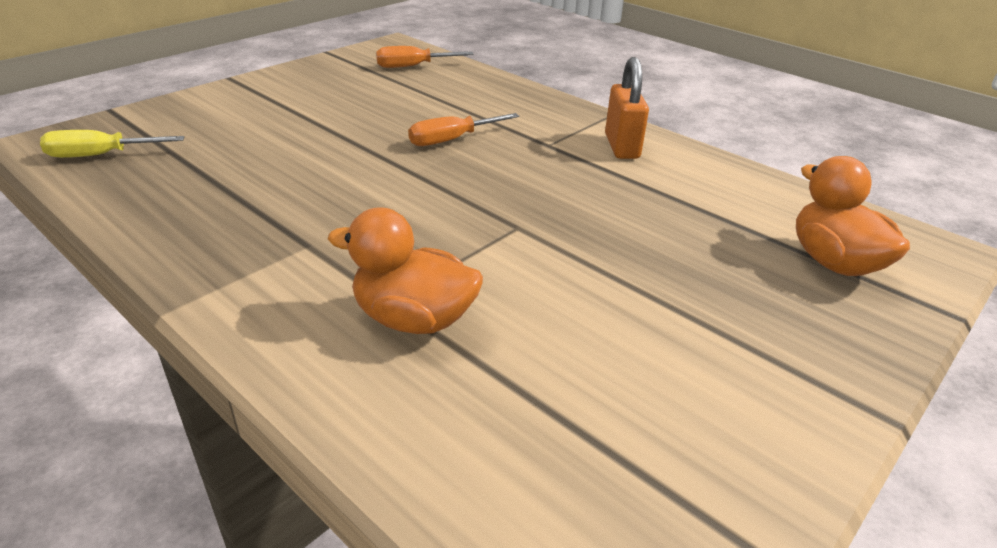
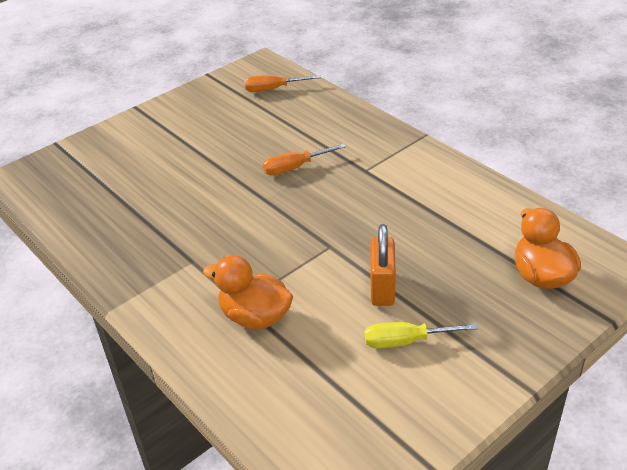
camera: 10 degrees right, 5 degrees up
yellow screwdriver [40,130,184,158] -> yellow screwdriver moved to [365,322,478,349]
orange padlock [605,57,649,159] -> orange padlock moved to [370,224,396,306]

